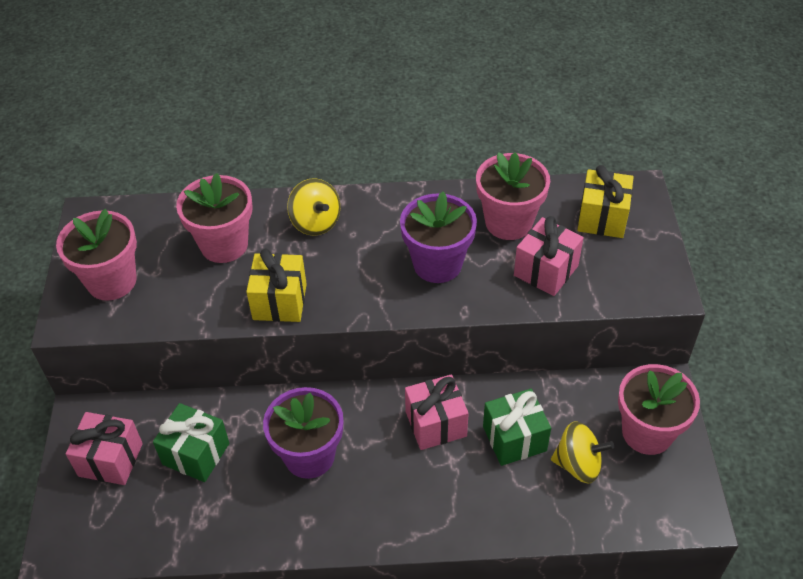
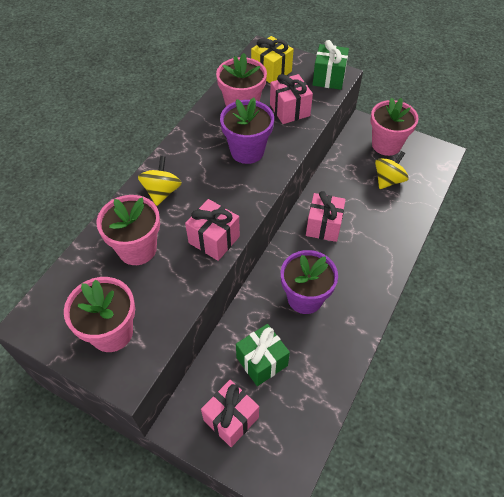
camera: 60 degrees left, 5 degrees up
yellow gift [246,249,307,322] -> pink gift [185,199,240,261]
yellow spinning top [287,178,340,236] -> yellow spinning top turned 75 degrees counterclockwise [138,156,182,206]
green gift [483,389,551,466] -> green gift moved to [312,40,349,90]

